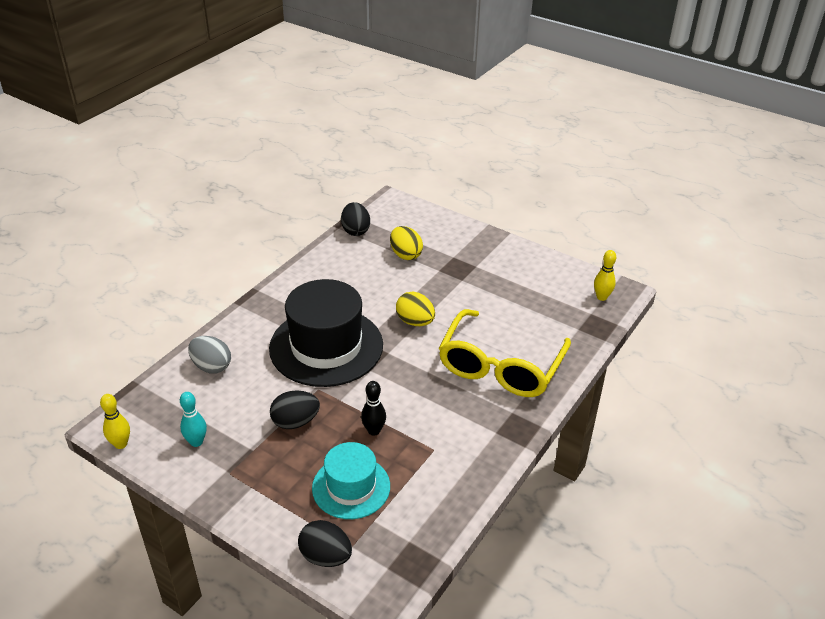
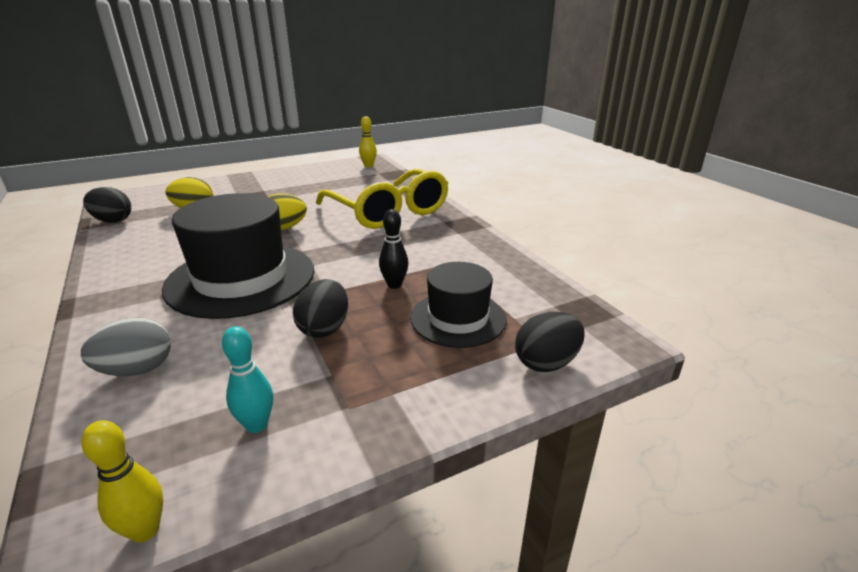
camera: 60 degrees left, 10 degrees down
turquoise hat [312,442,390,519] -> black hat [410,262,507,348]

